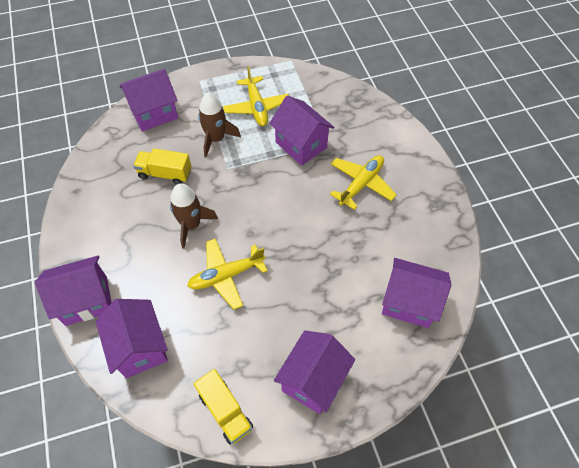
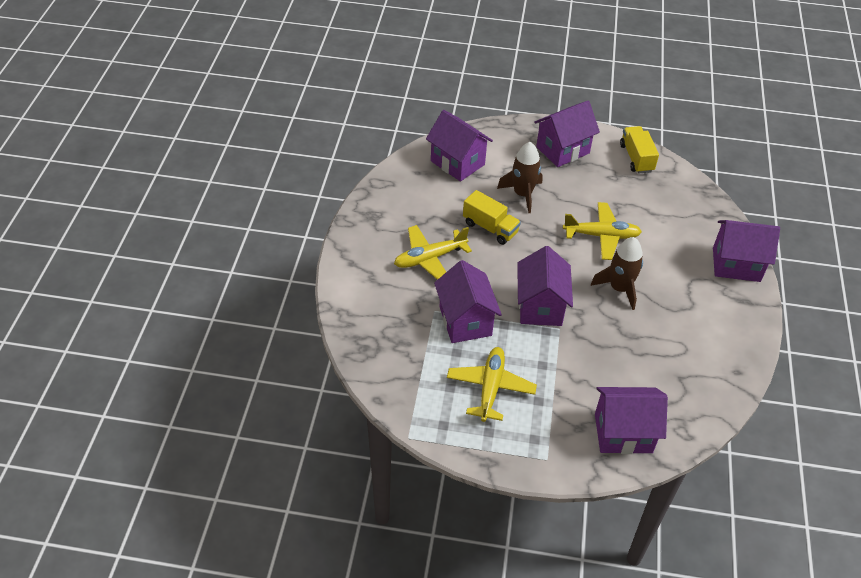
camera: 155 degrees left, 10 degrees down
purple house [96,299,168,378] -> purple house moved to [517,246,573,326]
yellow truck [133,148,192,185] -> yellow truck moved to [463,190,521,245]
brown rocket [198,93,241,157] -> brown rocket moved to [497,142,543,213]

